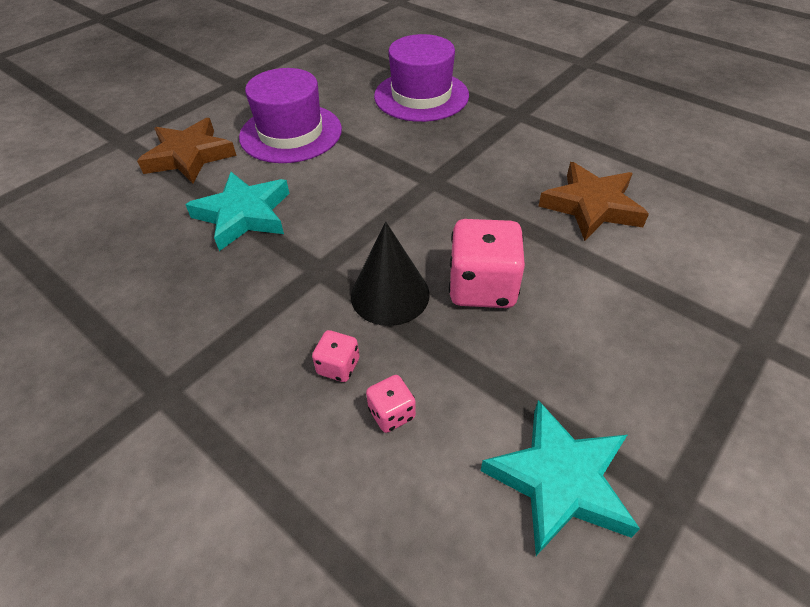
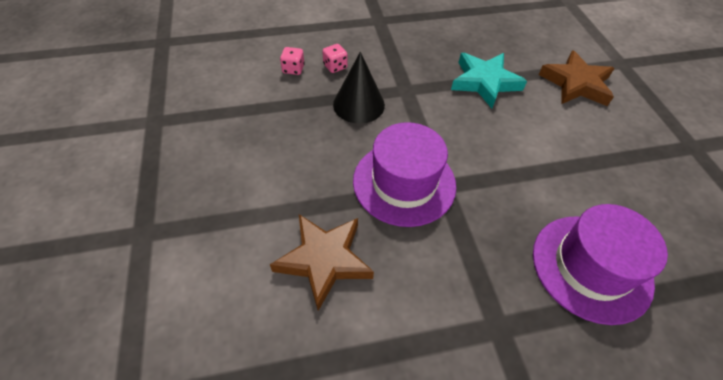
camera: 125 degrees right, 5 degrees up
purple hat [239,68,342,163] -> purple hat moved to [353,122,456,227]
pink dice [449,219,525,308] -> none
turquoise star [481,400,640,556] -> none

